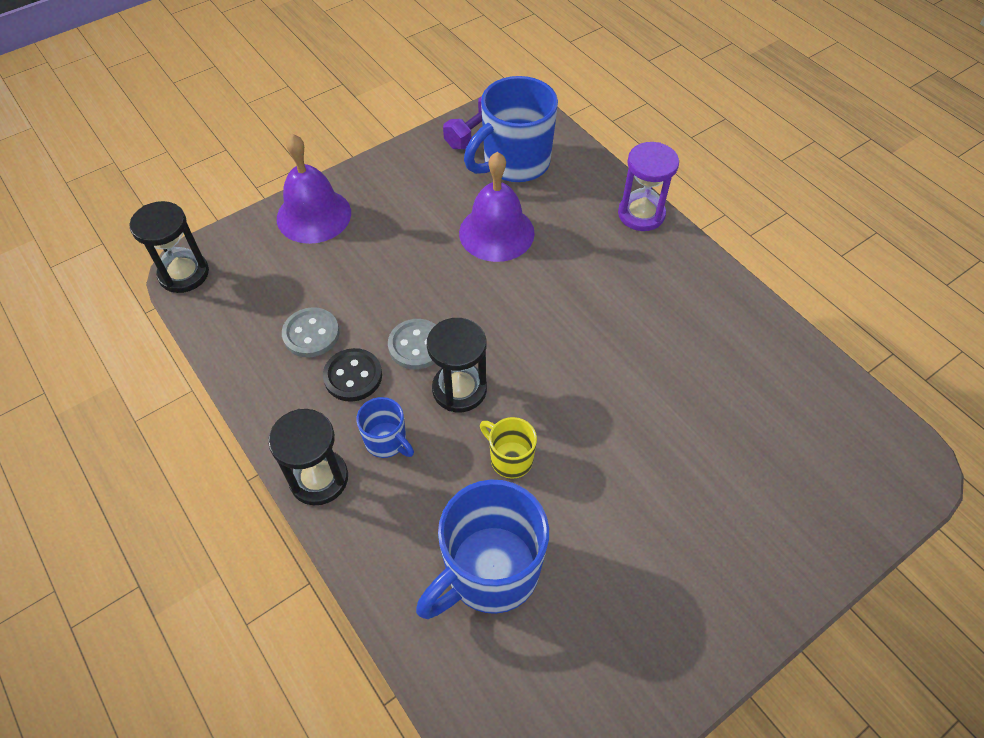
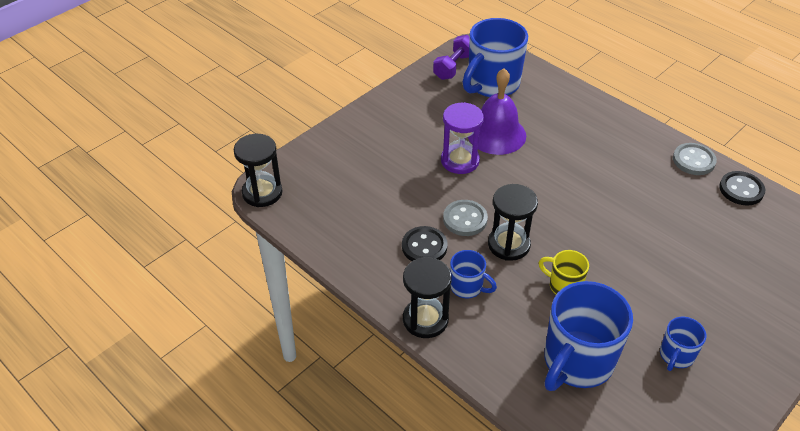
camera: 10 degrees left, 10 degrees down
purple bell [277,134,351,244] -> none
grey button [282,307,339,358] -> grey button moved to [673,143,717,175]
purple hourglass [618,142,679,231] -> purple hourglass moved to [441,102,484,174]
none -> blue mug [660,317,706,371]
none -> black button [719,171,765,205]

